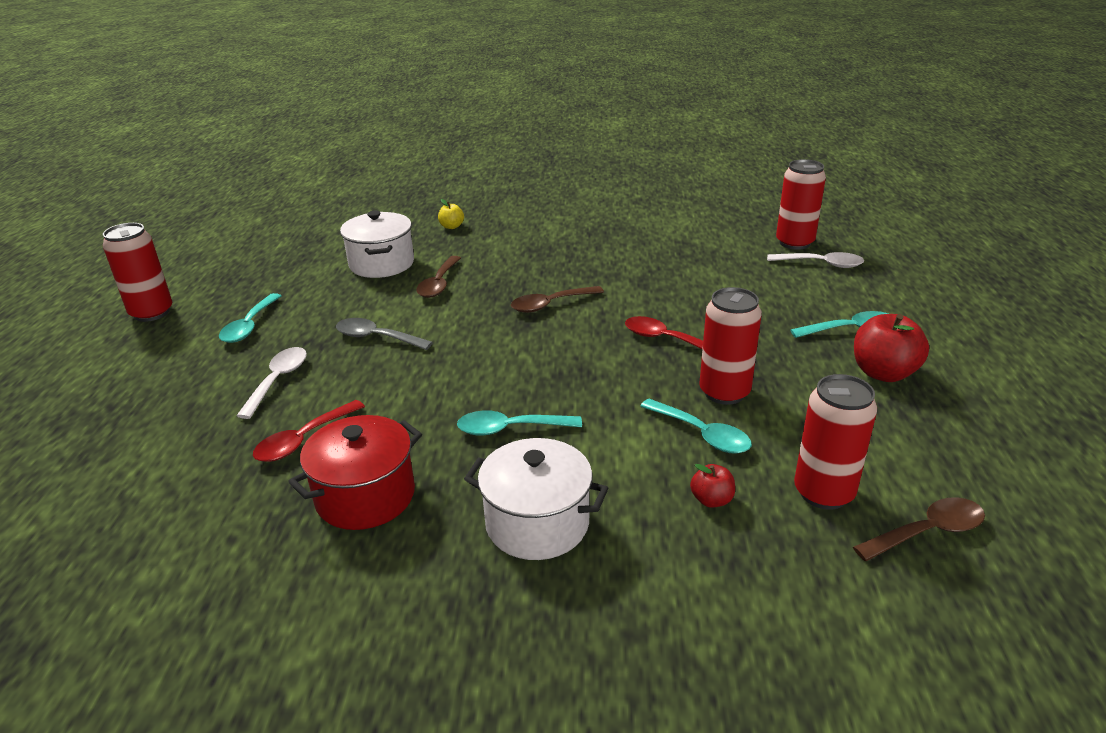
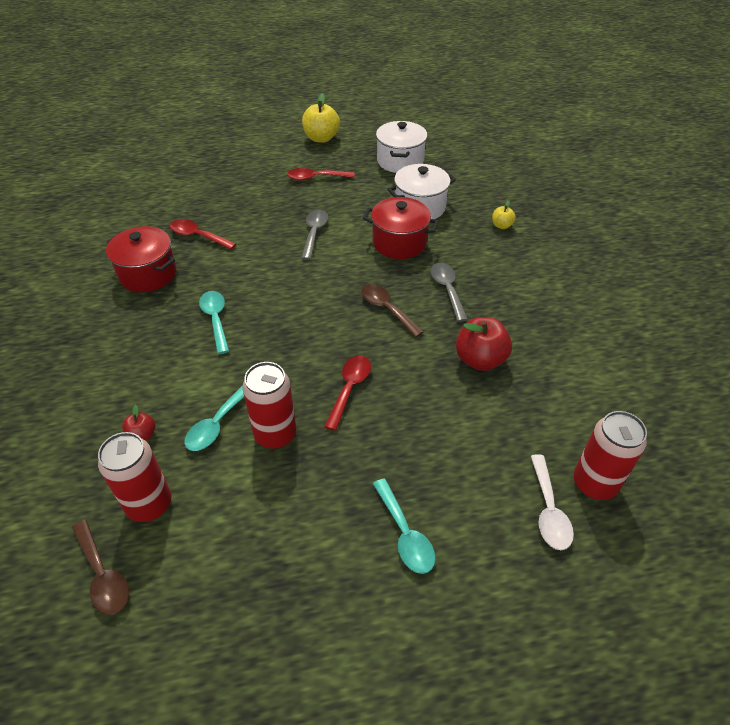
camera: 75 degrees right, 15 degrees up
red can [103,223,172,322] -> yellow apple [302,93,340,143]
turquoise spoon [219,293,281,343] -> red spoon [287,168,355,181]
white spoon [236,347,307,419] -> none
brown spoon [416,256,461,298] -> red pot [363,197,439,259]
white pot [464,438,608,560] -> white pot moved to [376,121,427,173]
red apple [854,314,929,382] -> red apple moved to [456,317,512,371]
none -> grey spoon [431,263,468,322]

